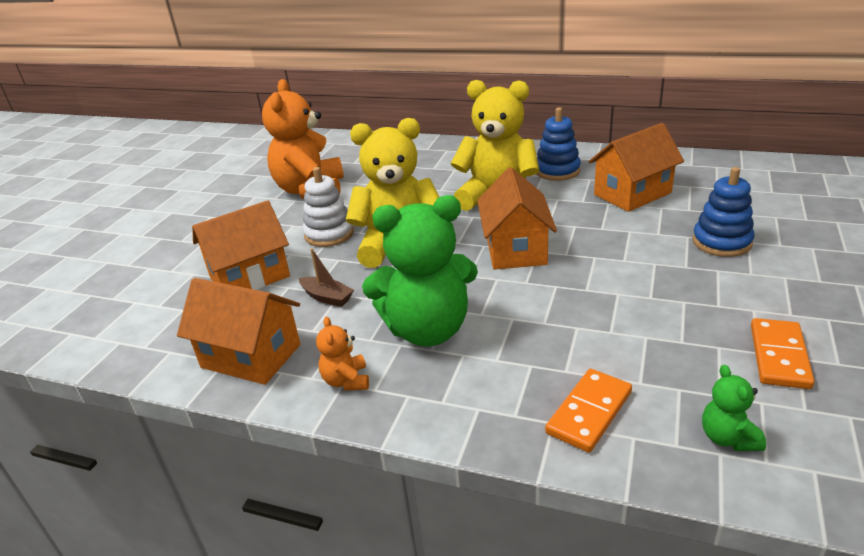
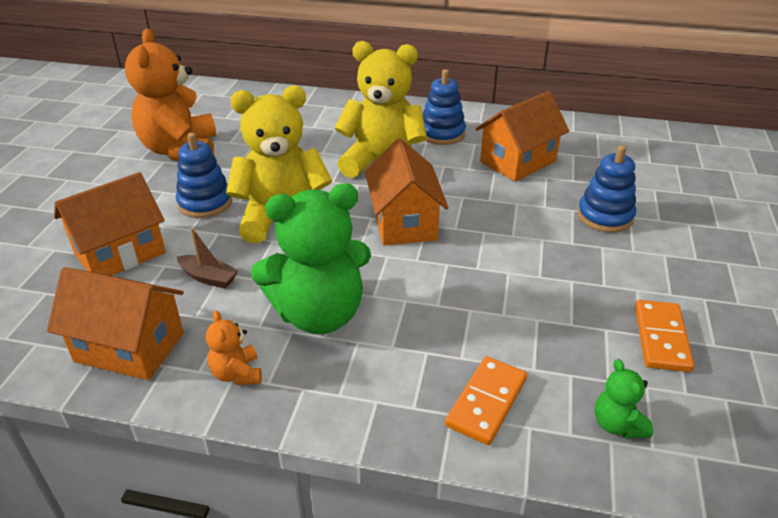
camera: 10 degrees left, 5 degrees up
white stacking toy [302,167,354,247] -> blue stacking toy [176,133,232,218]

